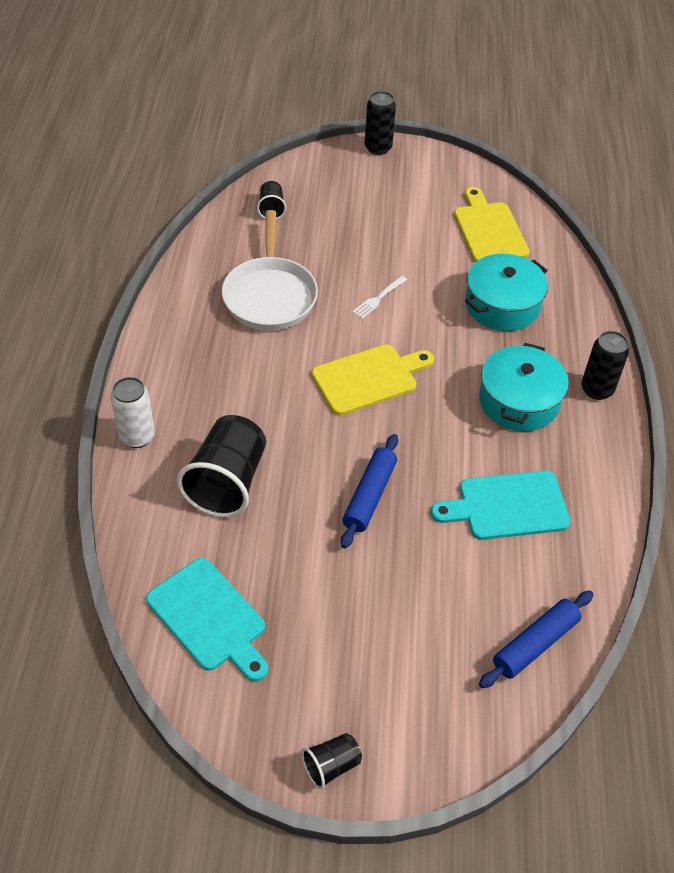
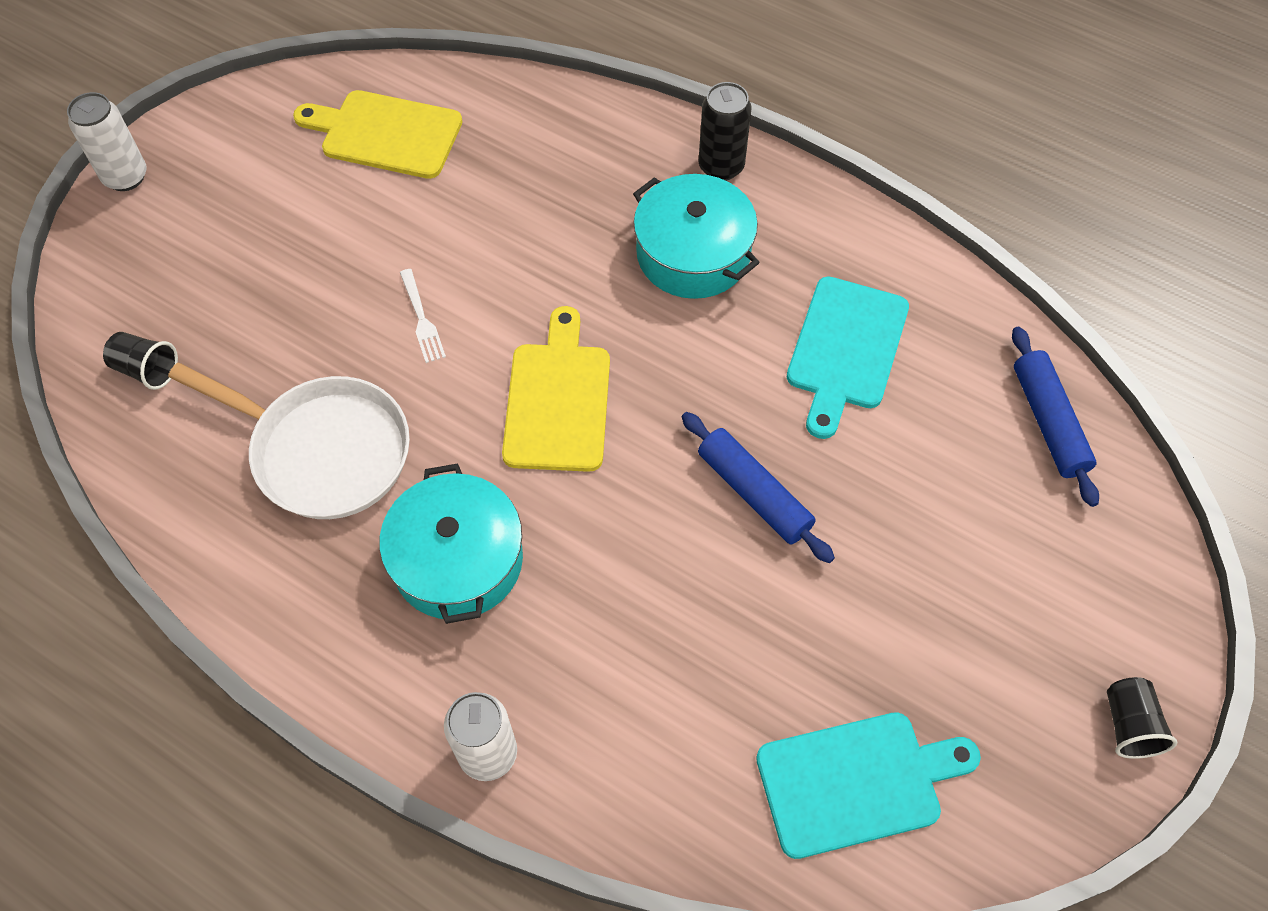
camera: 60 degrees left, 10 degrees up
black cup [177,415,266,517] -> none
black can [365,91,396,155] -> white can [67,92,146,191]
turquoise pot [465,253,548,331] -> turquoise pot moved to [379,464,523,624]

